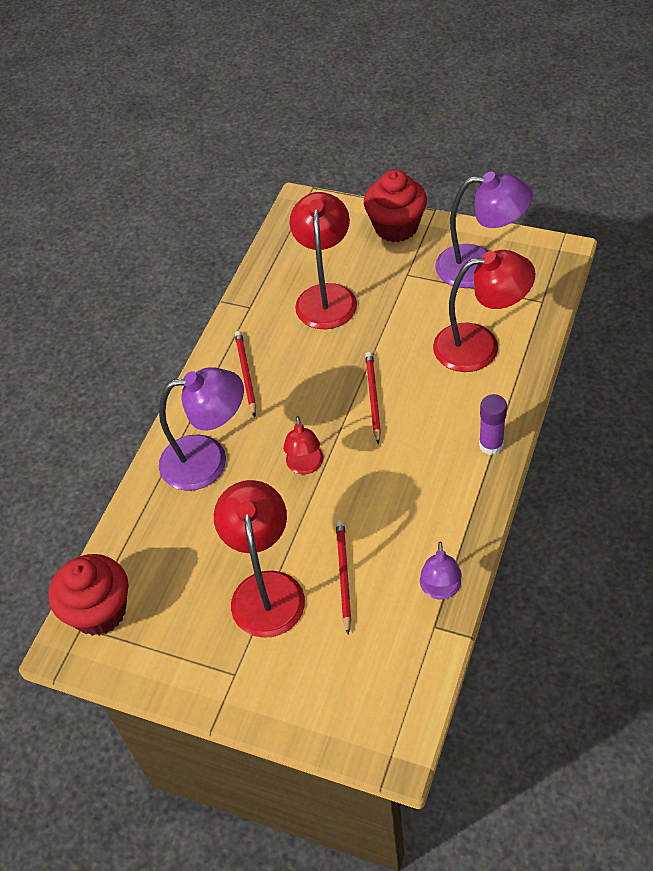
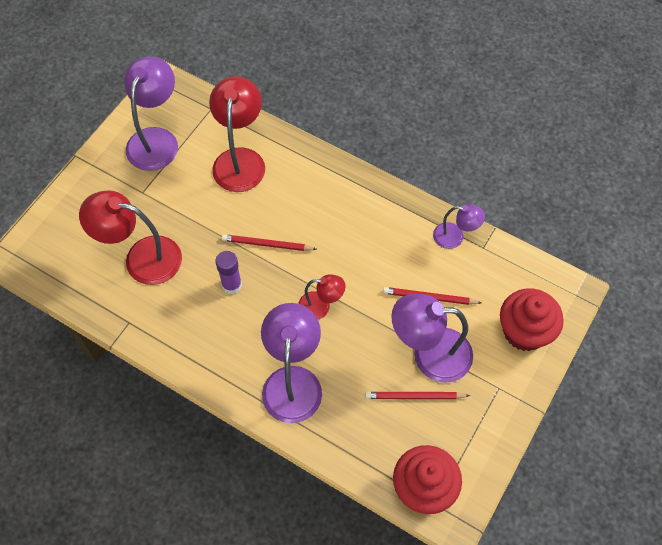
camera: 85 degrees left, 10 degrees up
red lamp [214,480,305,638] -> purple lamp [391,294,473,383]
red pencil [235,331,256,417] -> red pencil moved to [365,392,470,399]
red cupcake [364,169,427,242] -> red cupcake moved to [500,288,564,351]
purple glue stick [479,394,507,455] -> purple glue stick moved to [215,251,242,294]

